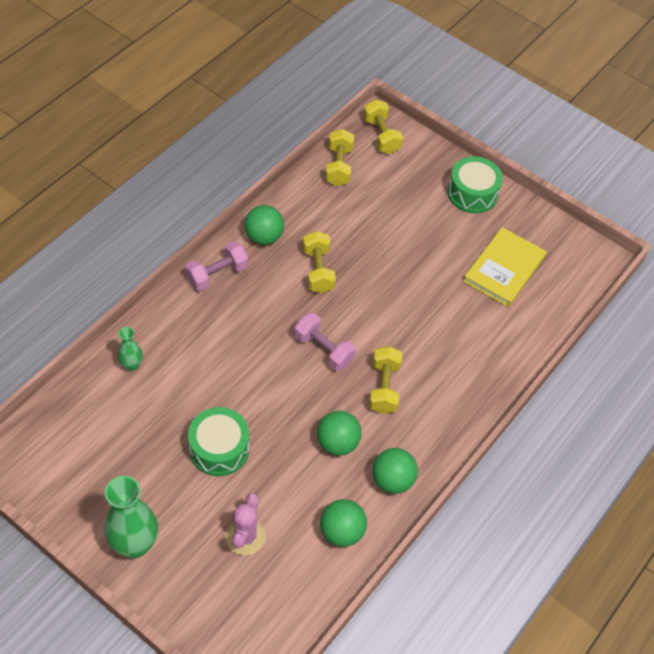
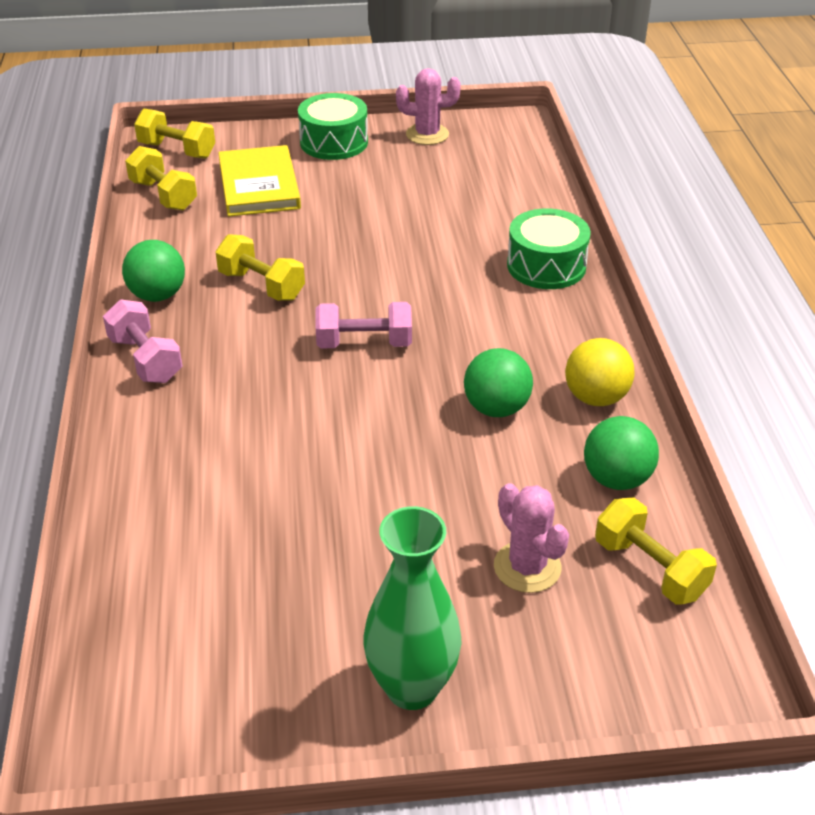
camera: 40 degrees left, 15 degrees down
green vase [118,327,143,372] -> none
pink dumbbell [185,241,248,291] -> pink dumbbell turned 45 degrees counterclockwise [103,299,183,383]
green drum [188,407,249,476] -> green drum moved to [507,208,591,289]
yellow dumbbell [369,346,402,414] -> yellow dumbbell moved to [595,497,717,605]
green ball [372,448,418,494] -> yellow ball [565,338,635,406]
yellow book [463,227,547,307] -> yellow book moved to [218,145,301,217]
none -> pink cactus [396,68,461,145]

